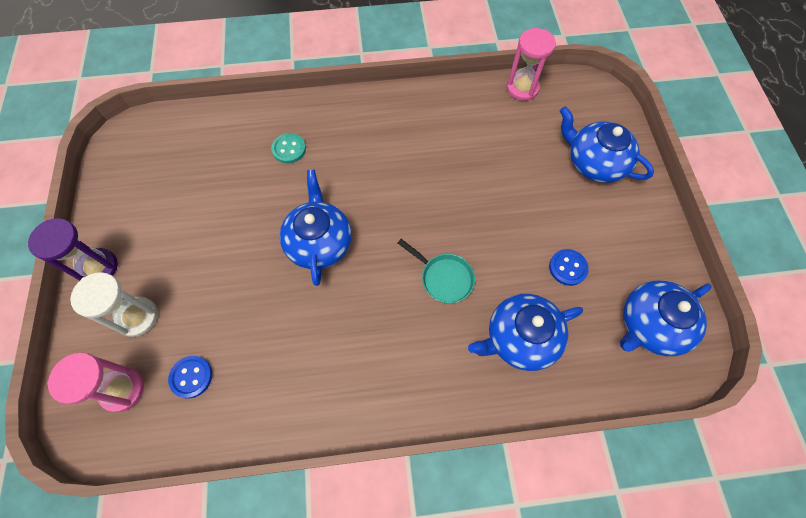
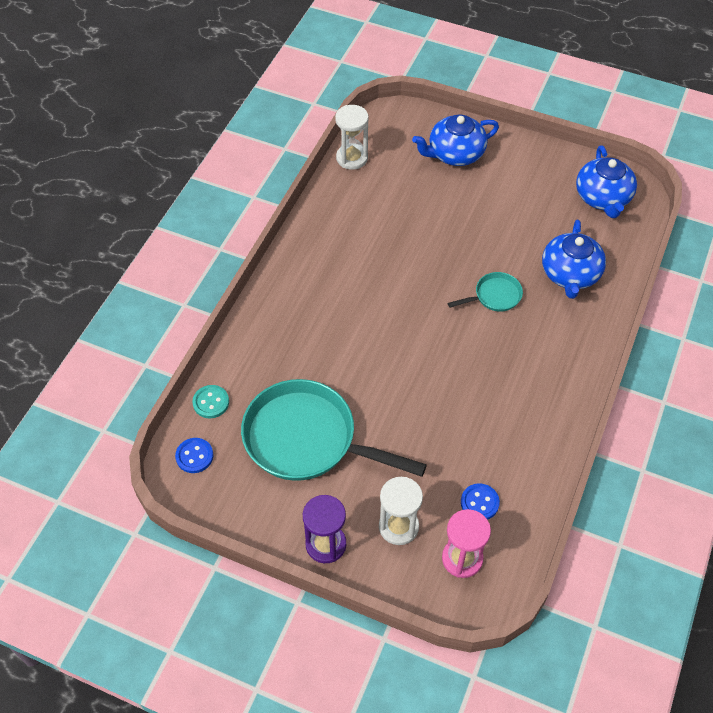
camera: 60 degrees left, 10 degrees down
turquoise button [271,133,306,164] -> turquoise button moved to [192,385,229,418]
blue teapot [279,170,352,286] -> none
pink hourglass [506,28,556,101] -> white hourglass [335,105,369,170]
blue button [549,249,589,286] -> blue button moved to [175,438,213,473]
none -> turquoise pan [241,379,427,481]

